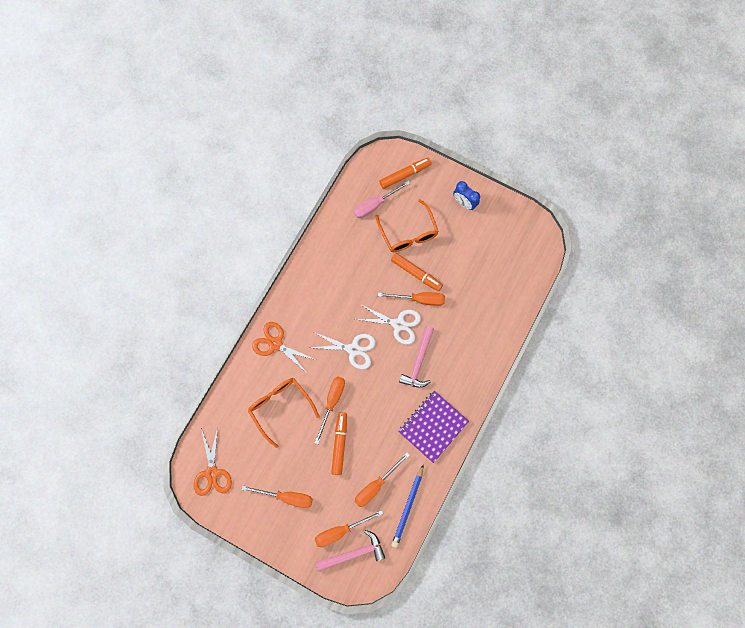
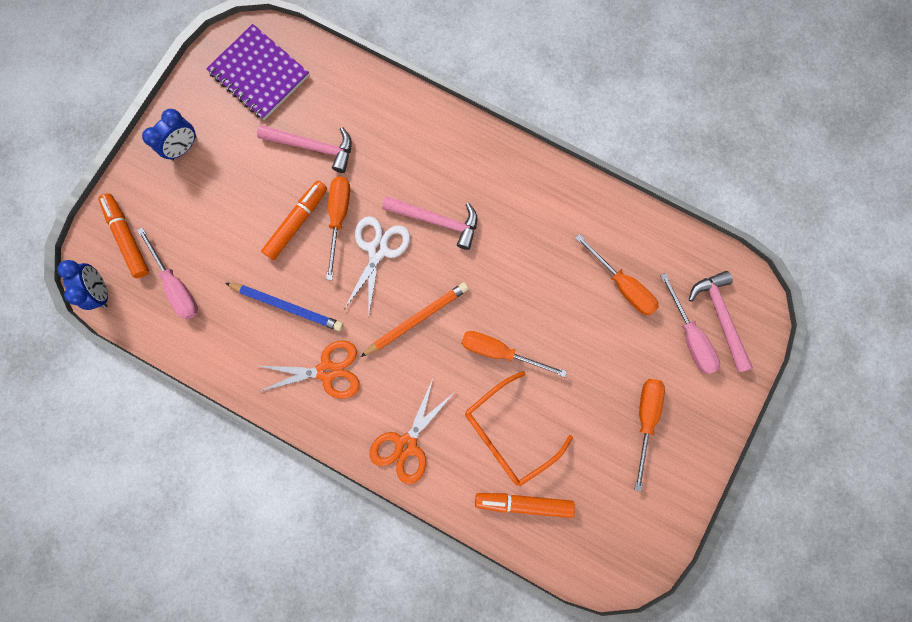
camera: 90 degrees left, 5 degrees up
orange scissors [194,428,232,496] -> orange scissors moved to [258,340,360,399]
white scissors [311,332,376,370] -> orange pencil [360,282,469,357]
orange screwdriver [315,510,383,547] -> pink screwdriver [660,273,720,374]
orange marker [331,412,347,475] -> orange marker moved to [475,493,575,518]
orange glasses [375,199,439,252] -> none
blue pencil [391,464,424,548] -> blue pencil moved to [225,283,343,331]
purple notebook [398,391,469,463] -> purple notebook moved to [206,24,309,120]
none -> blue clock [57,260,108,310]
none -> pink hammer [257,125,352,173]

